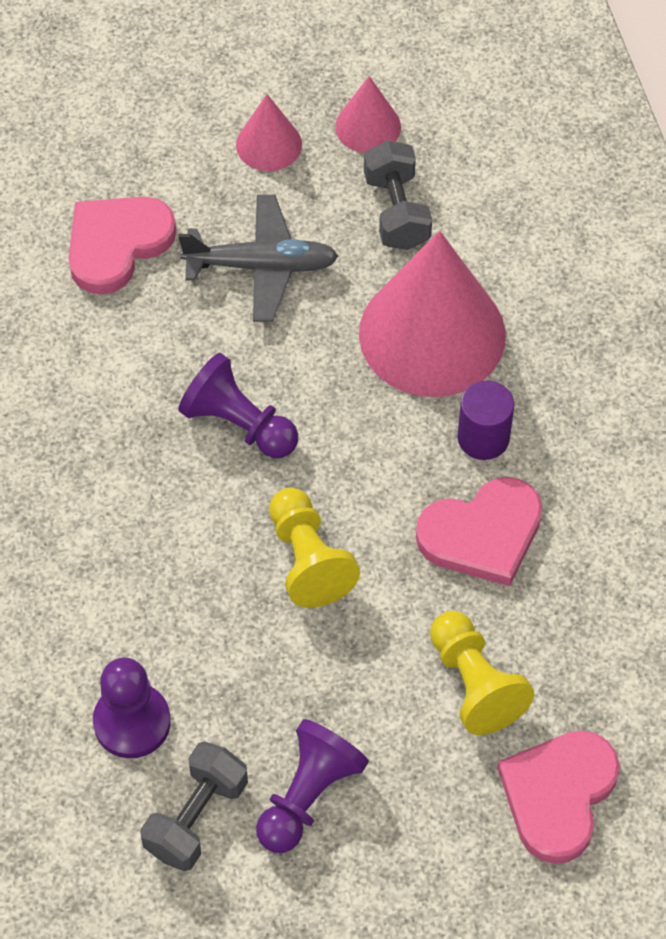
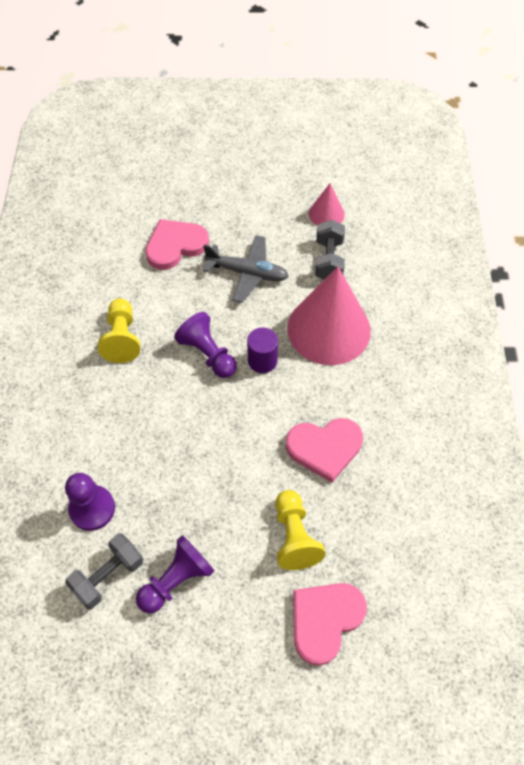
camera: 15 degrees right, 0 degrees up
pink cone [236,94,302,171] -> none
yellow pawn [269,488,360,608] -> yellow pawn moved to [98,298,140,363]
purple cylinder [457,380,514,460] -> purple cylinder moved to [247,327,278,373]

